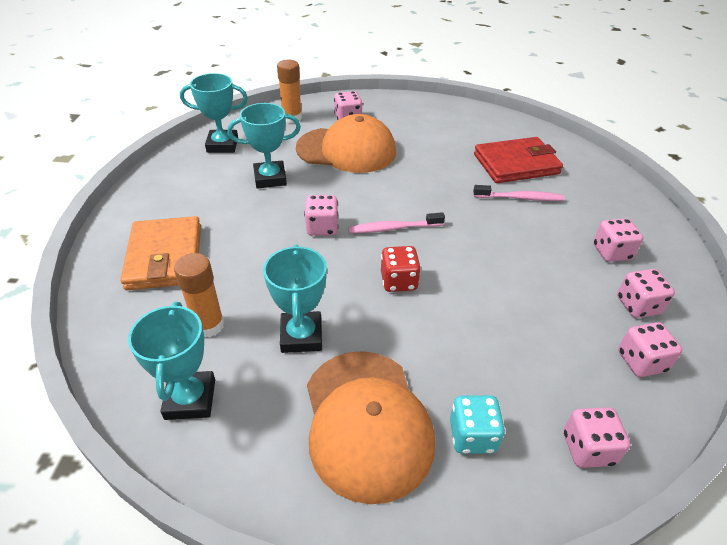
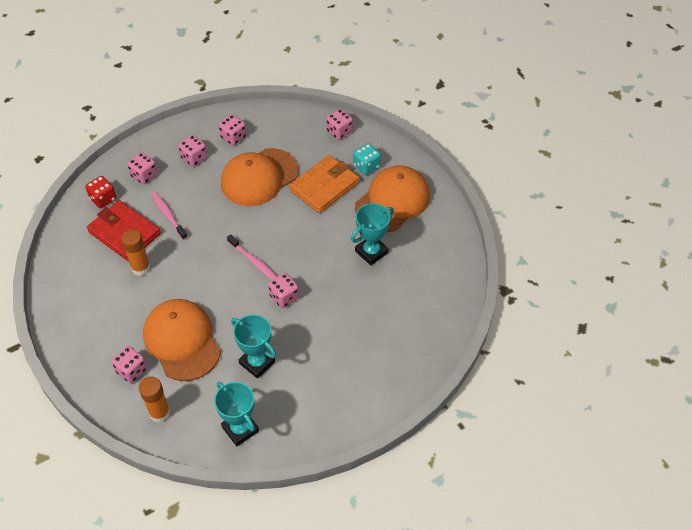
camera: 125 degrees left, 10 degrees up
orange wallet [120,216,201,290] -> orange wallet moved to [289,155,359,213]
turquoise trophy [128,302,215,420] -> none
orange glue stick [174,253,224,337] -> orange glue stick moved to [121,229,150,276]
red dice [381,246,421,292] -> red dice moved to [85,176,116,208]
pink dice [618,322,683,377] -> pink dice moved to [127,152,158,184]
none -> orange cap [221,148,299,206]

